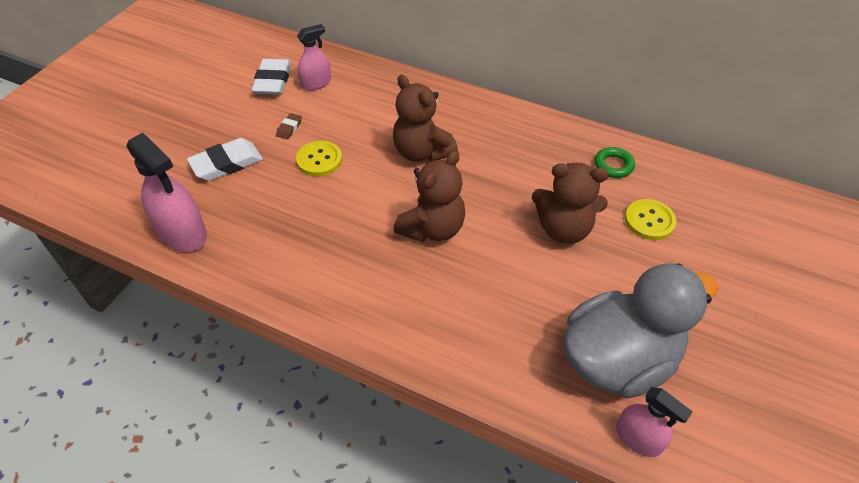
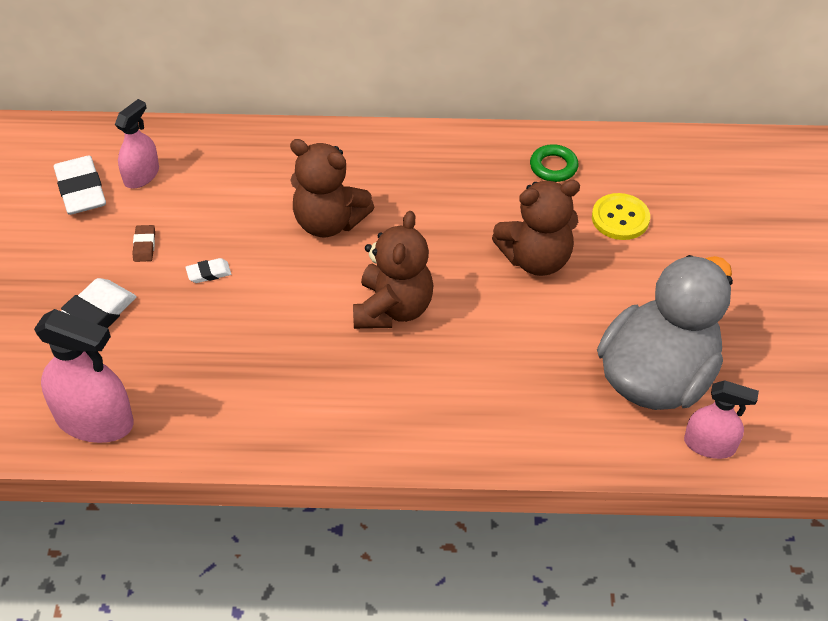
camera: 25 degrees left, 0 degrees up
yellow button [296,141,342,176] -> white eraser [185,258,231,283]

